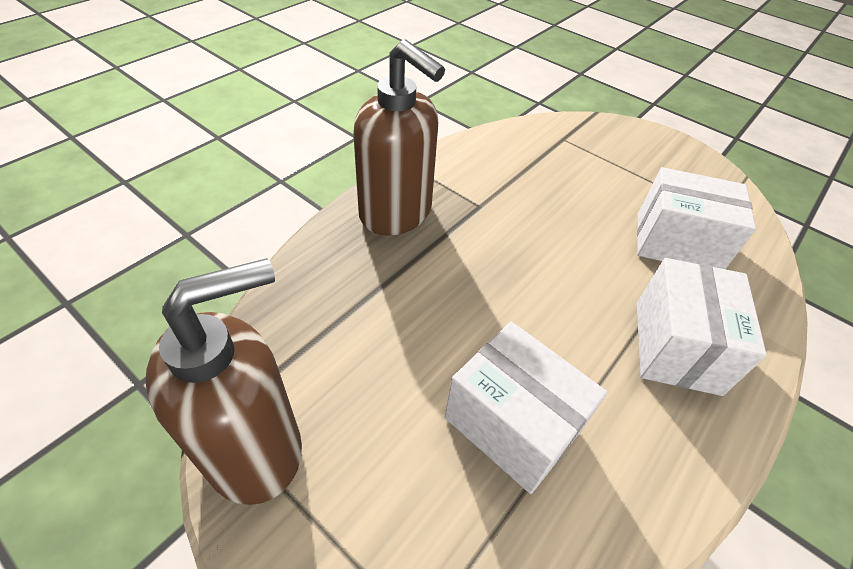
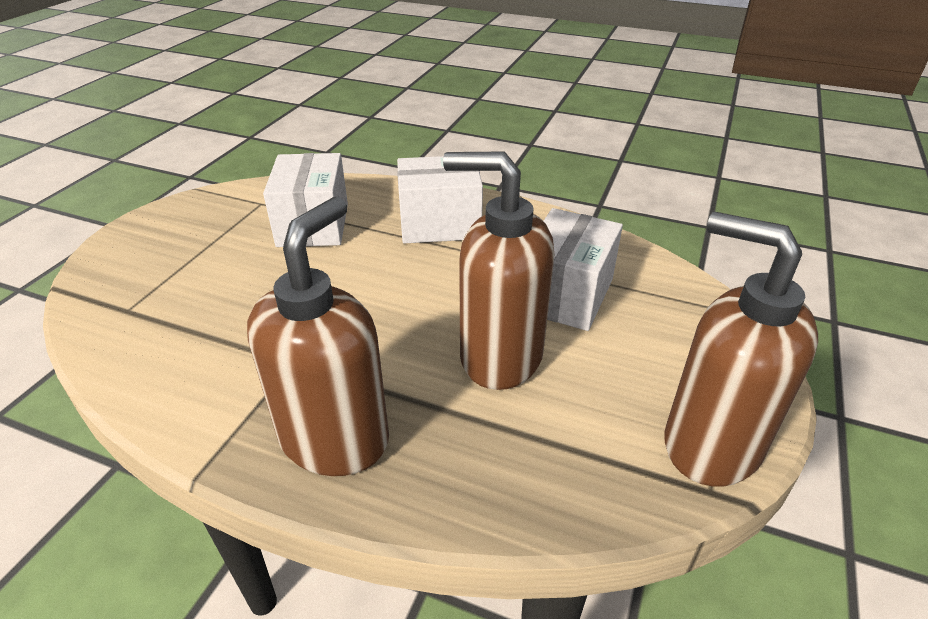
camera: 105 degrees left, 10 degrees down
none -> brown soap dispenser [443,151,554,390]

